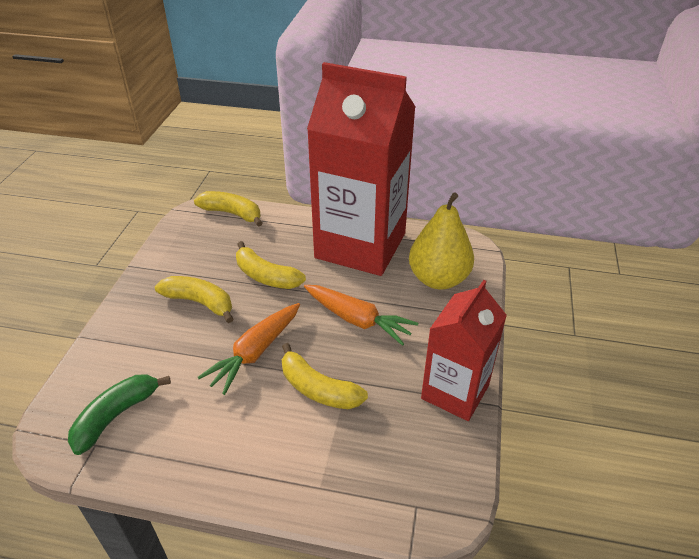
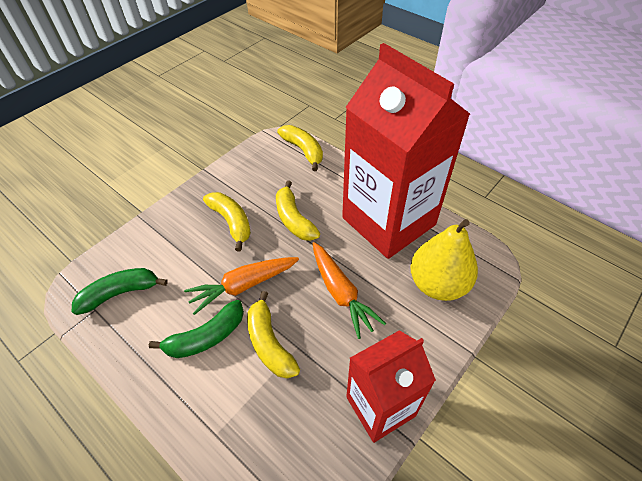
camera: 30 degrees right, 10 degrees up
none -> green banana [149,300,244,358]

